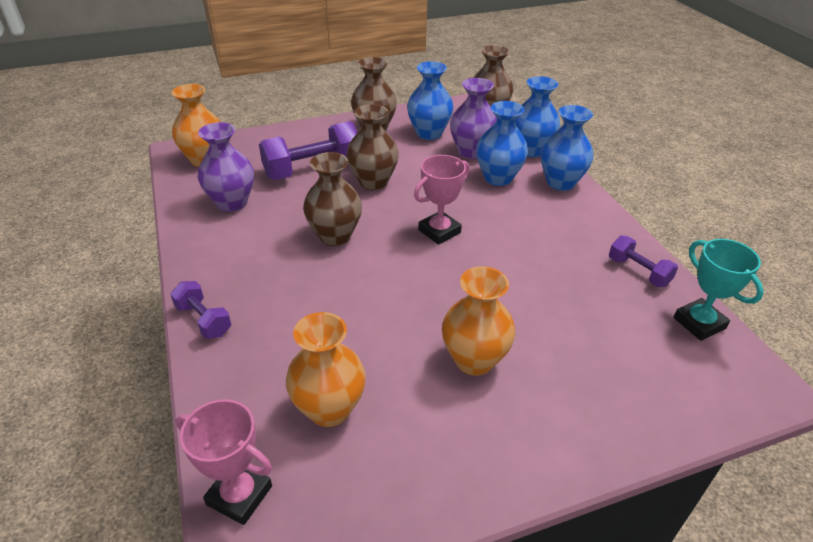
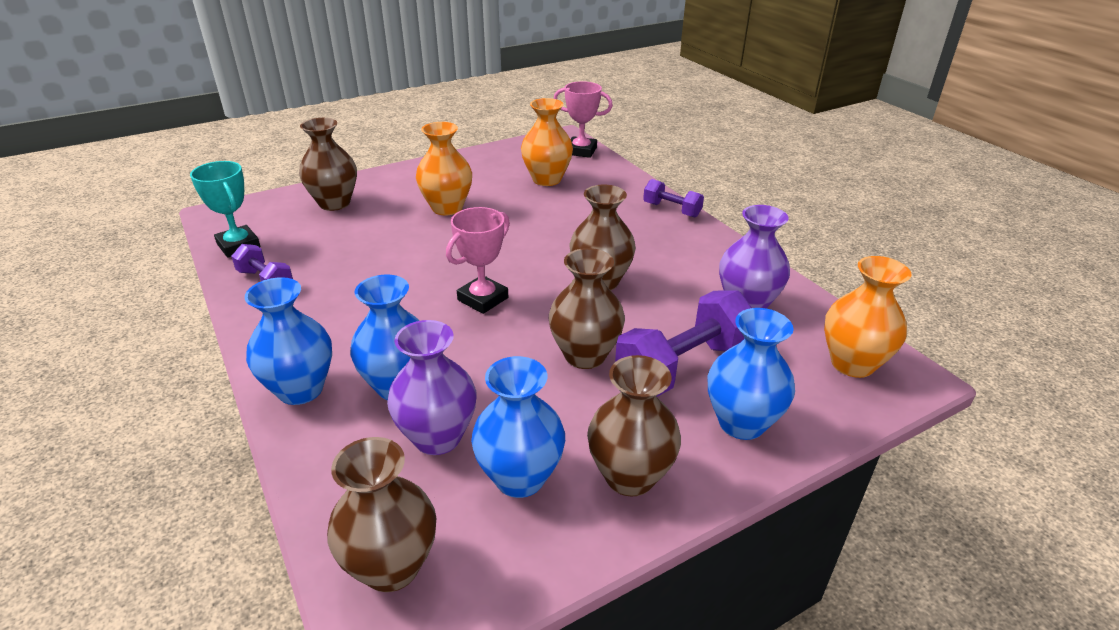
camera: 170 degrees right, 5 degrees down
blue vase [515,76,560,157] -> blue vase moved to [708,308,795,440]
none -> brown vase [299,118,357,211]

